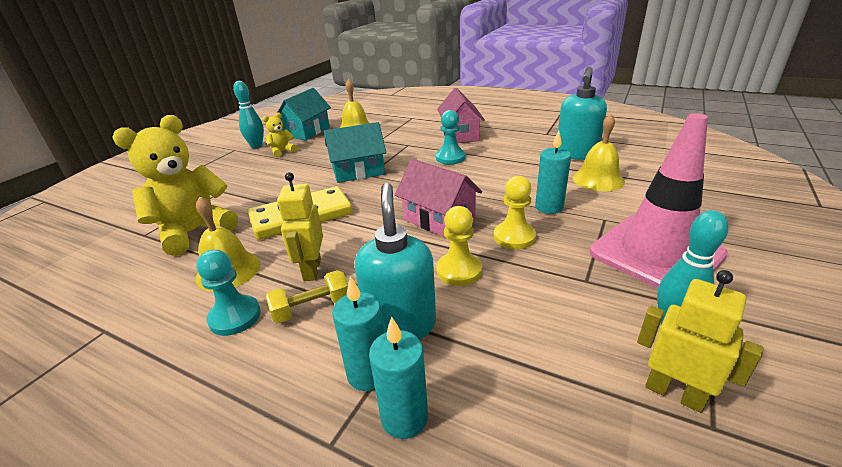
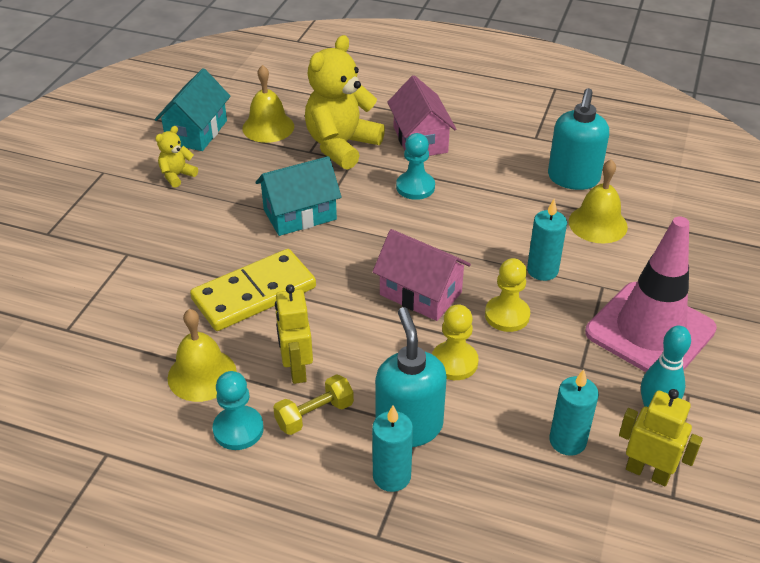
camera: 10 degrees left, 10 degrees up
yellow teddy bear [112,115,238,256] -> yellow teddy bear moved to [305,35,385,170]
turquoise bowling pin [233,81,264,149] -> none
turquoise candle [369,317,428,439] -> turquoise candle moved to [550,369,599,456]

